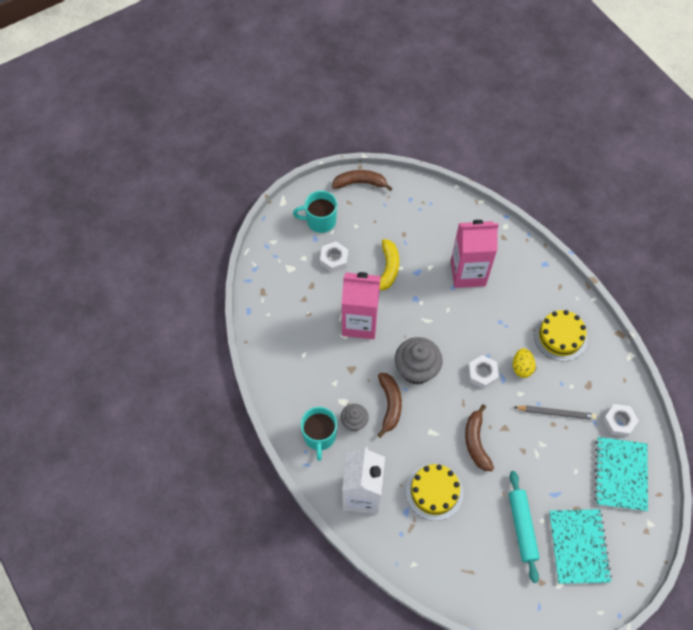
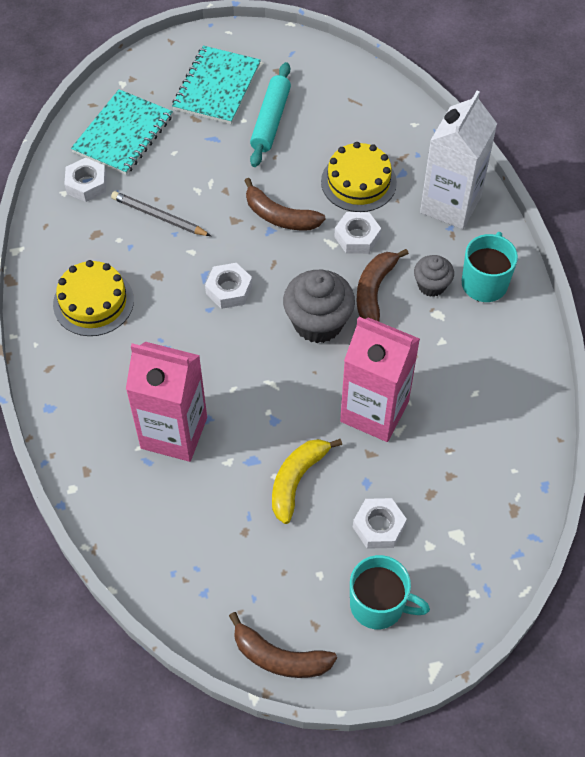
camera: 160 degrees left, 5 degrees down
brown banana [465,404,494,471] -> brown banana turned 105 degrees clockwise [244,178,326,231]
yellow egg [513,348,536,378] -> none
none -> white nut [334,212,381,254]

